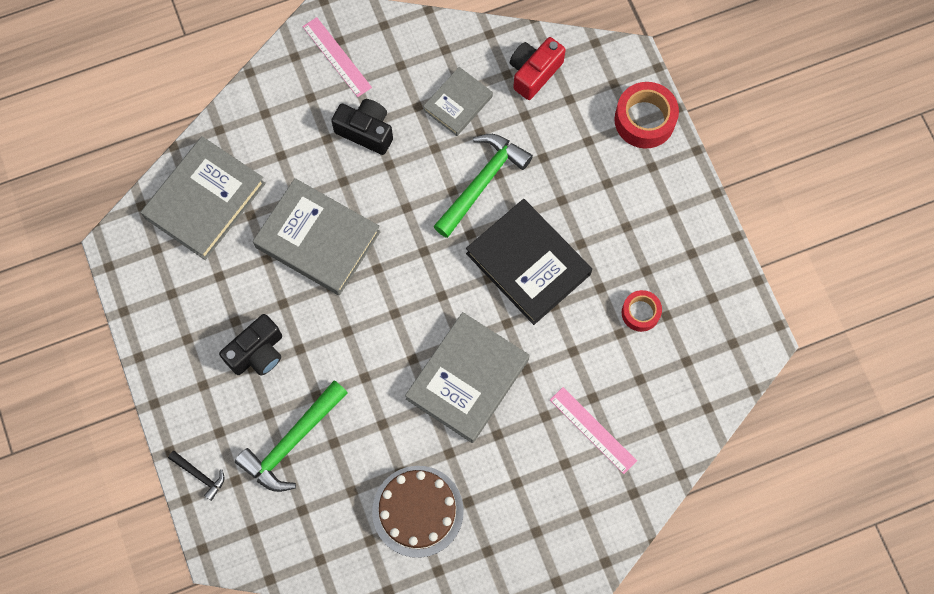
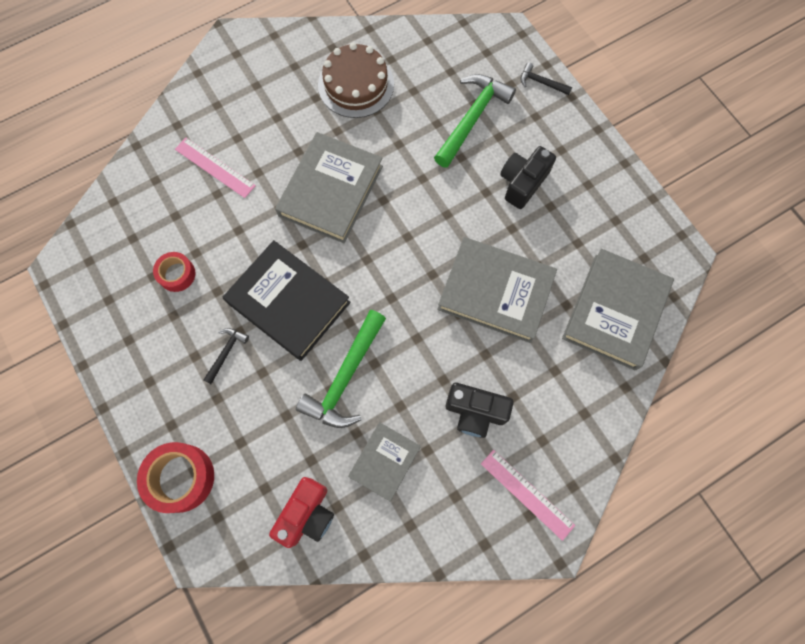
camera: 170 degrees right, 0 degrees up
none -> black hammer [204,328,249,384]

